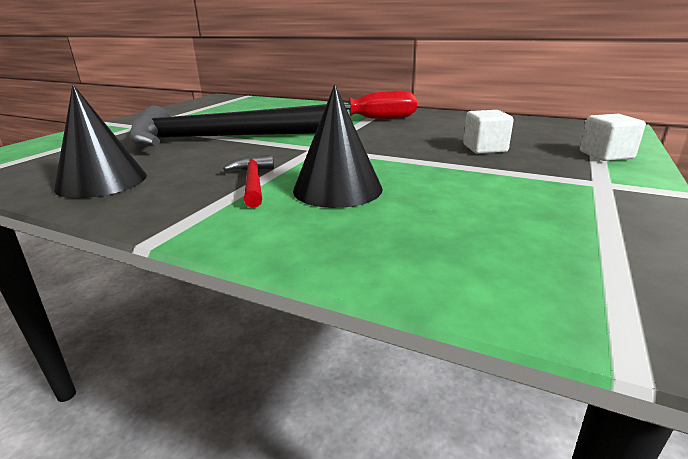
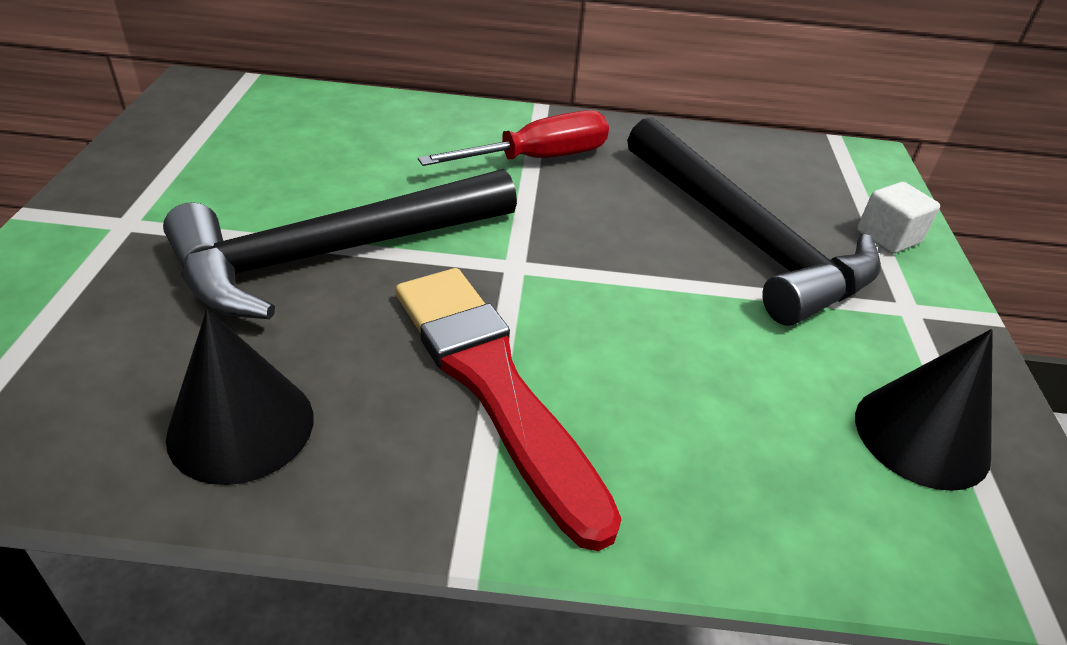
camera: 25 degrees left, 15 degrees up
red hammer [223,154,274,208] -> red brush [396,268,622,551]
black cone [293,85,383,208] -> black cone moved to [855,329,993,491]
white cube [463,110,514,154] -> black hammer [627,117,881,326]

